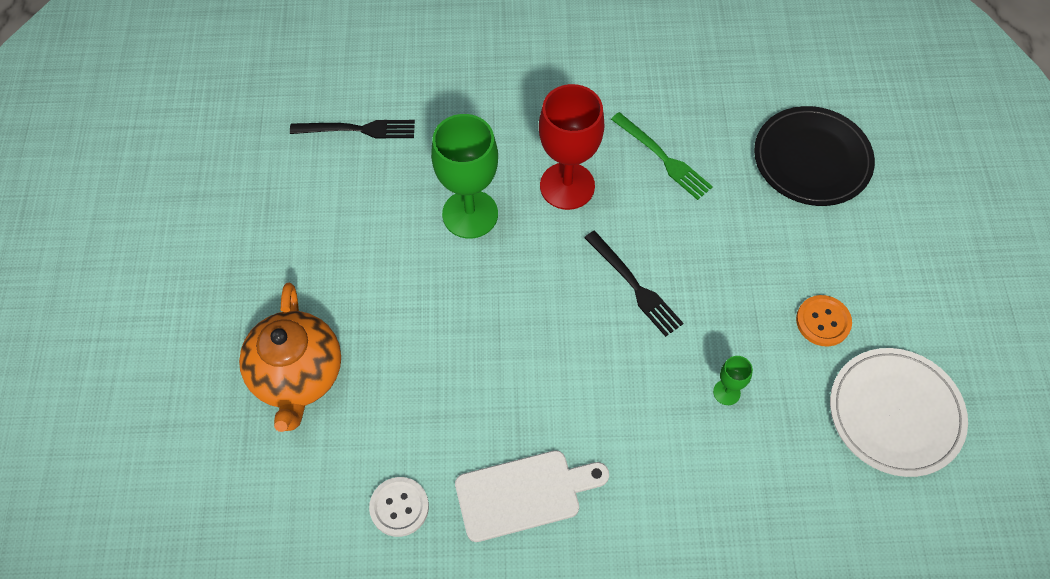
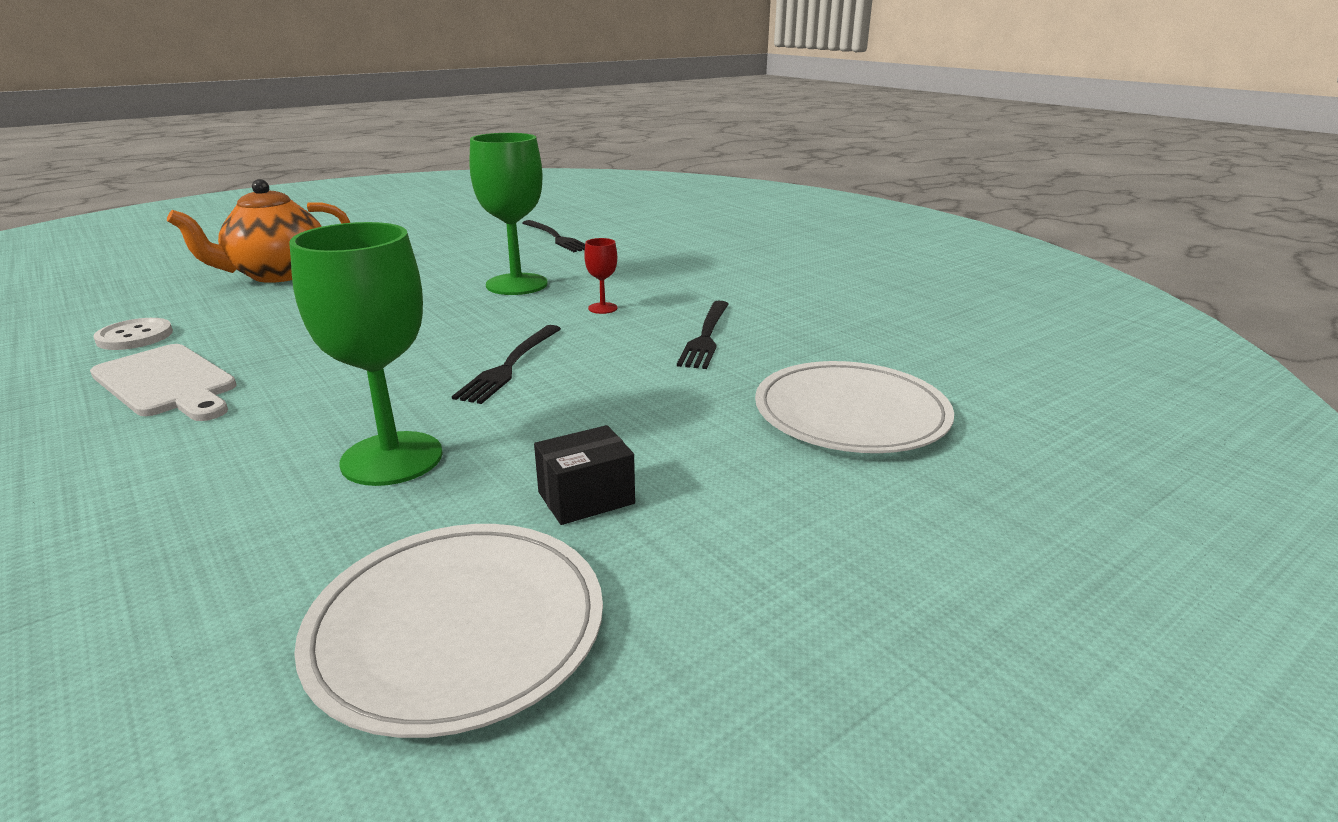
camera: 55 degrees right, 35 degrees down
red goblet [539,84,604,210] -> red goblet [584,238,618,314], size x0.44
green fork [611,112,713,200] -> black fork [677,301,729,369]
green goblet [713,356,753,405] -> green goblet [289,222,443,486], size x2.25
black plate [754,106,875,206] -> white plate [755,361,954,453]
orange button [796,295,852,347] -> black box [534,425,635,525]

